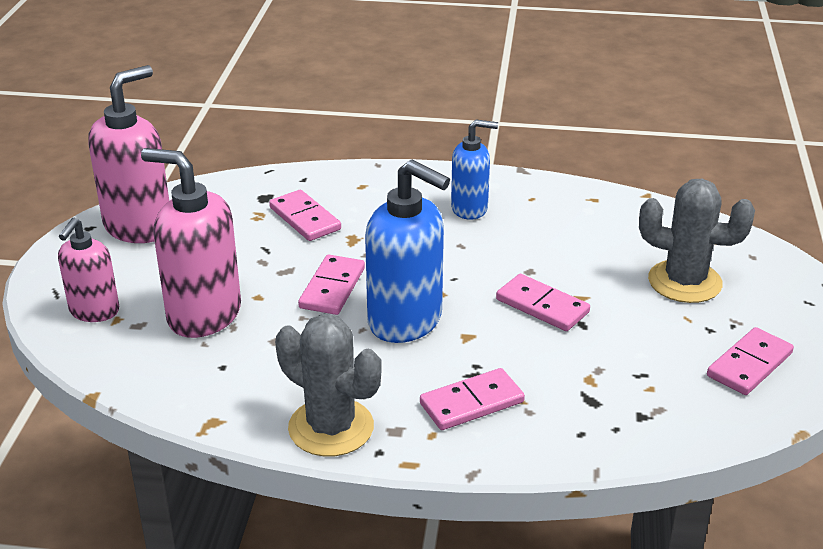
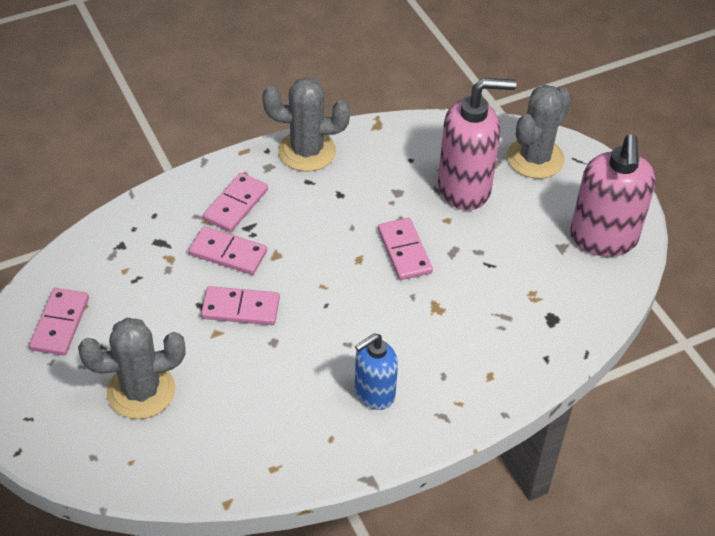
camera: 145 degrees right, 15 degrees up
pink soap dispenser [58,218,119,322] -> grey cactus [507,85,571,179]
pink domino [269,190,341,241] -> pink domino moved to [189,226,267,275]
blue soap dispenser [365,160,450,343] -> none

